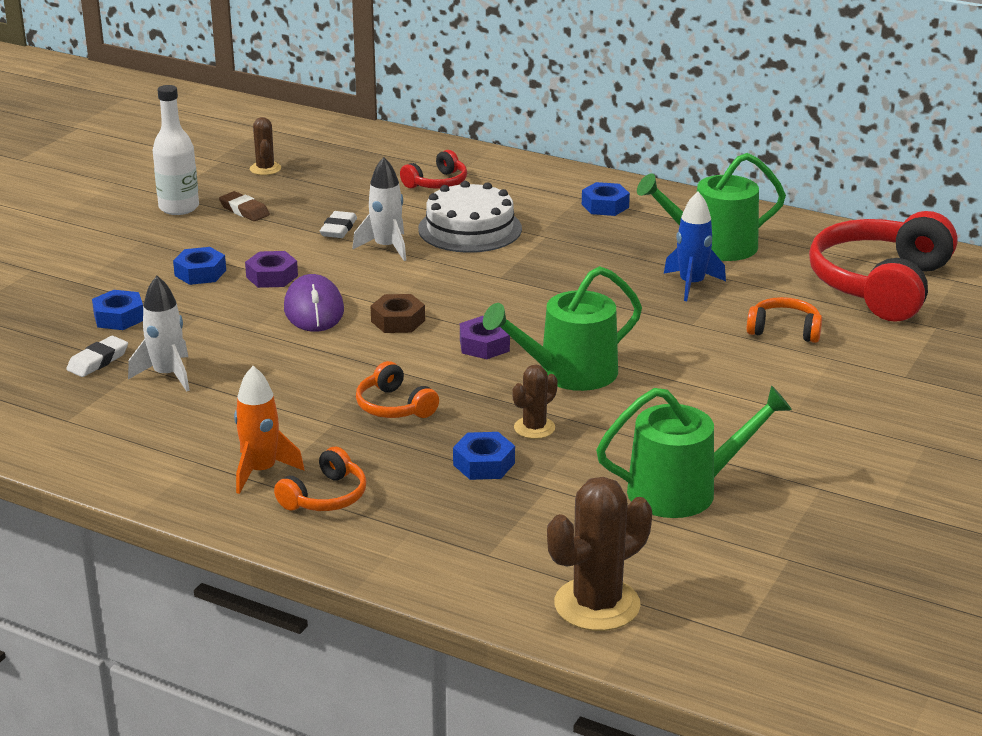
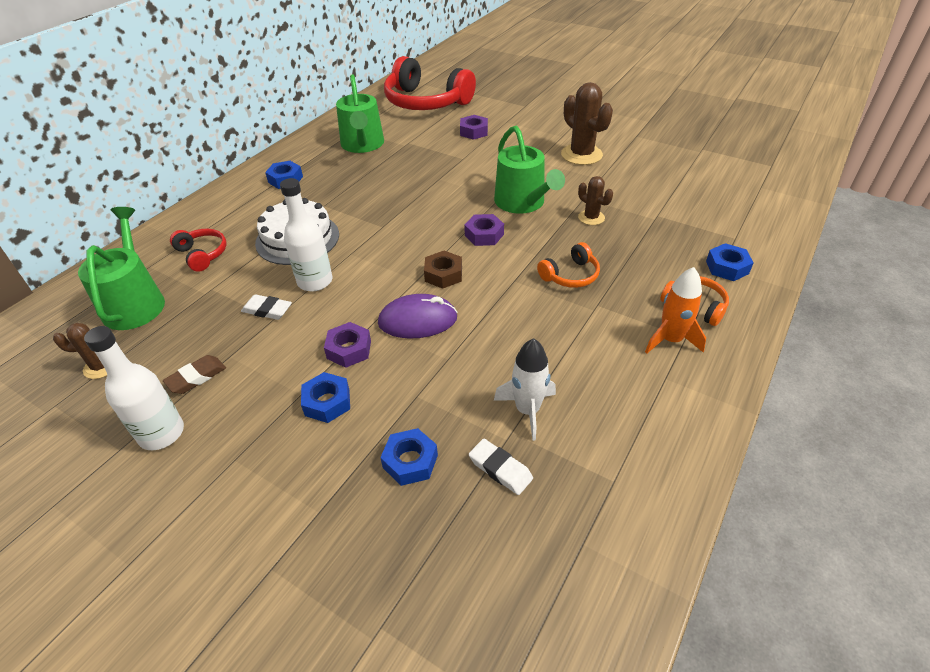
camera: 85 degrees left, 15 degrees up
white rocket [352,157,406,261] -> white bottle [280,178,332,291]
blue nut [453,432,515,480] -> blue nut moved to [706,243,754,281]
brown cactus [547,477,652,631] -> brown cactus moved to [561,82,613,165]
green watering can [596,385,792,518] -> green watering can moved to [78,207,165,330]
blue rocket [664,192,726,301] -> none
orange headphones [747,297,822,343] -> purple nut [460,115,488,140]

